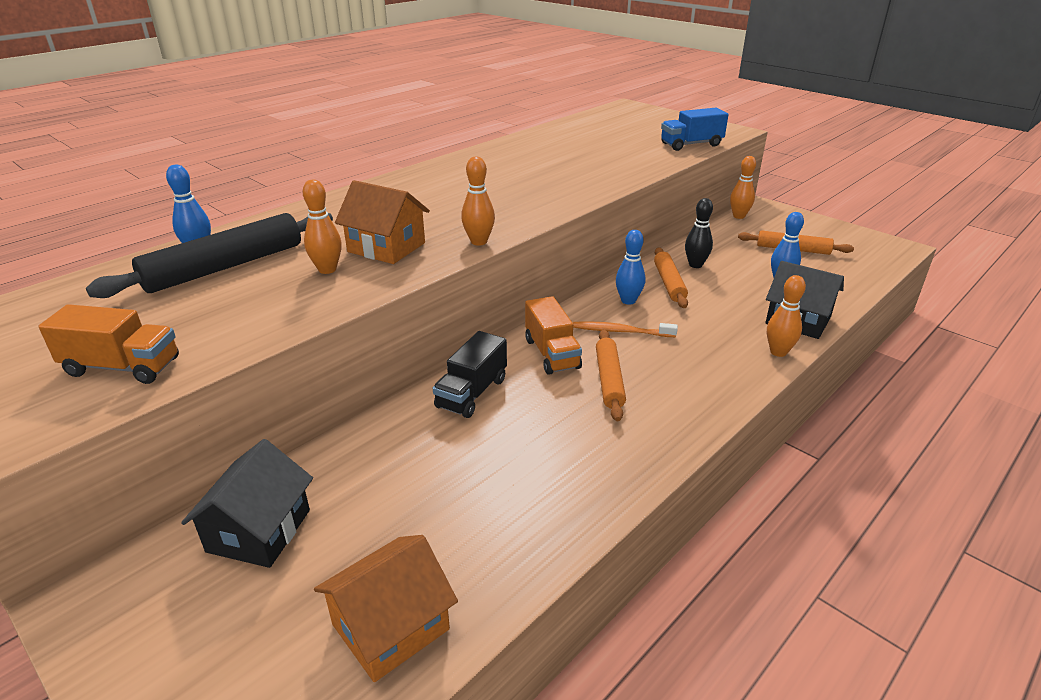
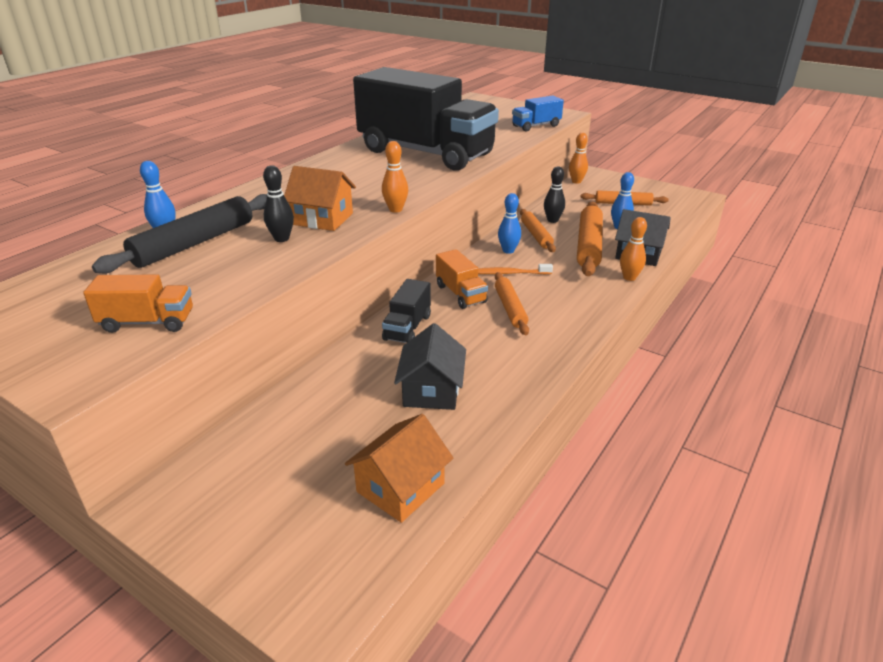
camera: 10 degrees left, 0 degrees up
black house [181,439,313,568] -> black house moved to [394,323,466,410]
orange bowling pin [303,180,342,274] -> black bowling pin [263,165,294,242]
none -> black truck [353,67,499,171]
none -> orange rolling pin [577,202,603,276]

